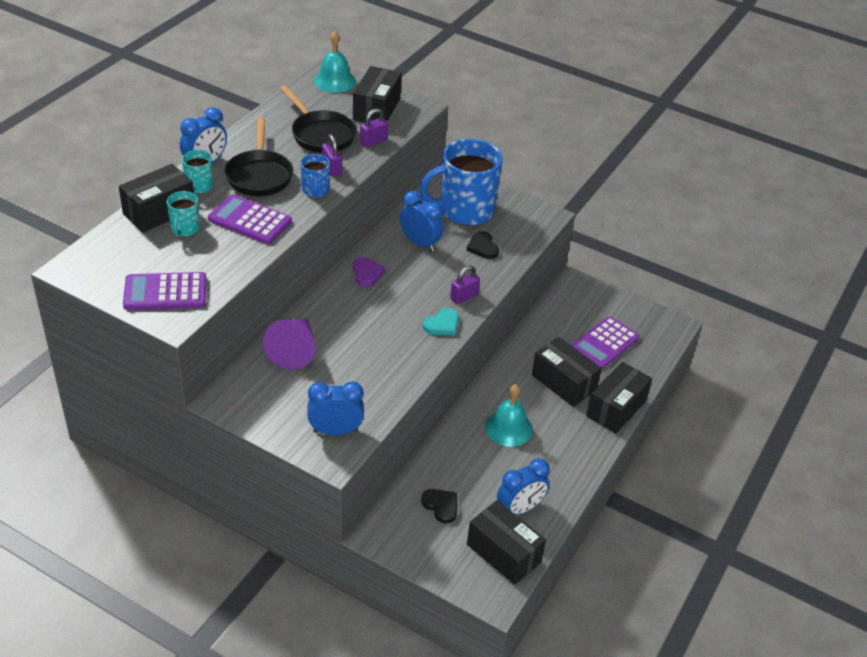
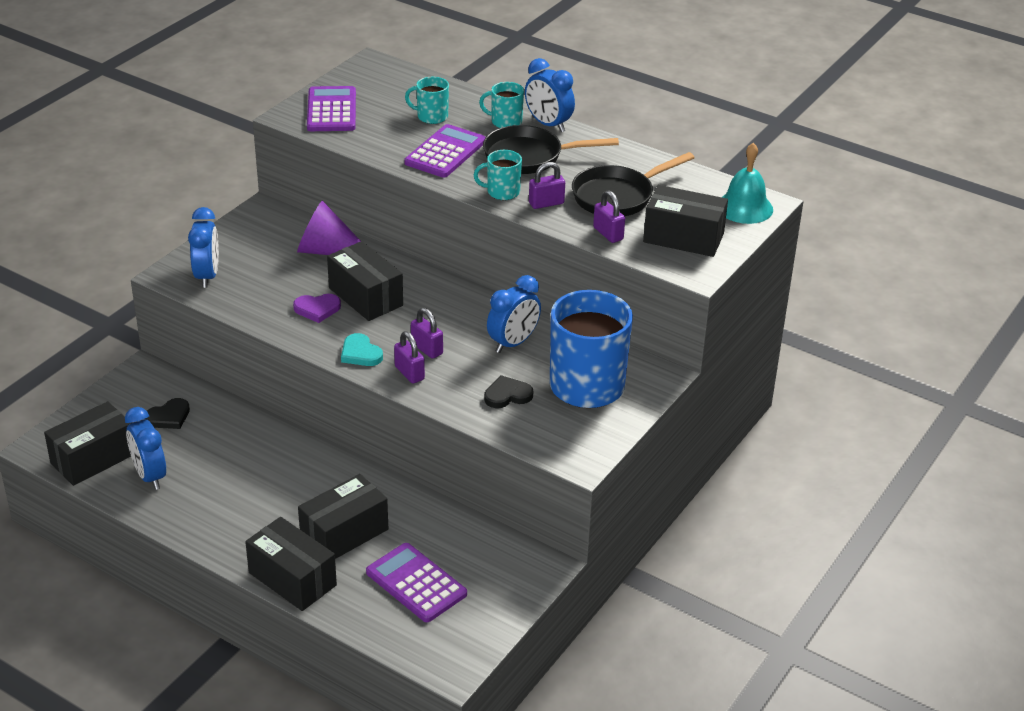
camera: 95 degrees right, 5 degrees down
black box [119,164,194,232] -> black box moved to [327,241,403,321]
blue mug [300,154,330,197] -> turquoise mug [474,150,522,200]
purple heart [353,257,386,287] -> purple heart moved to [293,294,341,323]
turquoise bell [485,384,533,447] -> none
none -> purple padlock [411,308,443,359]

